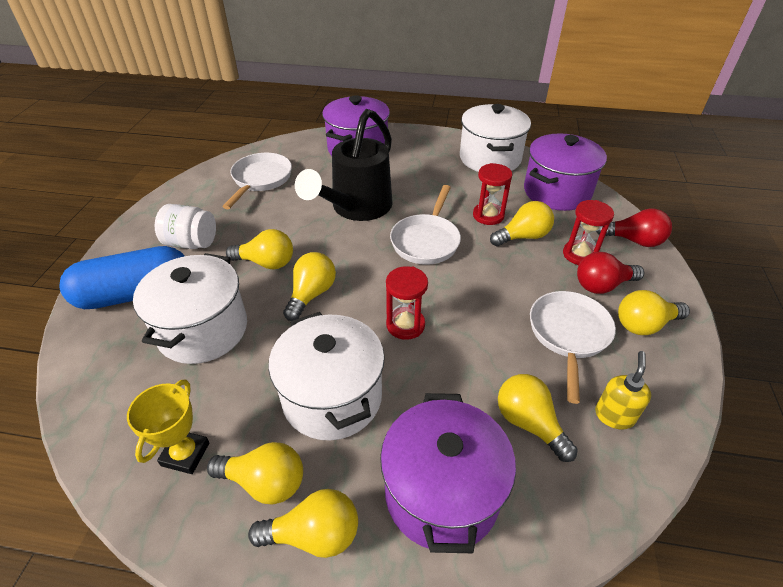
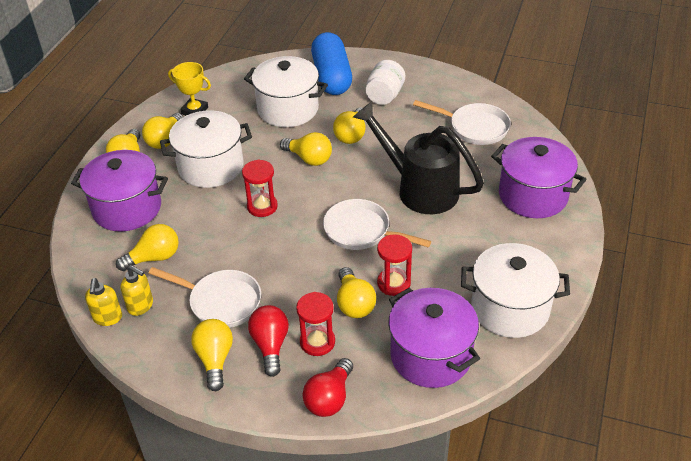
camera: 100 degrees right, 0 degrees up
none -> yellow soap dispenser [85,278,122,326]

